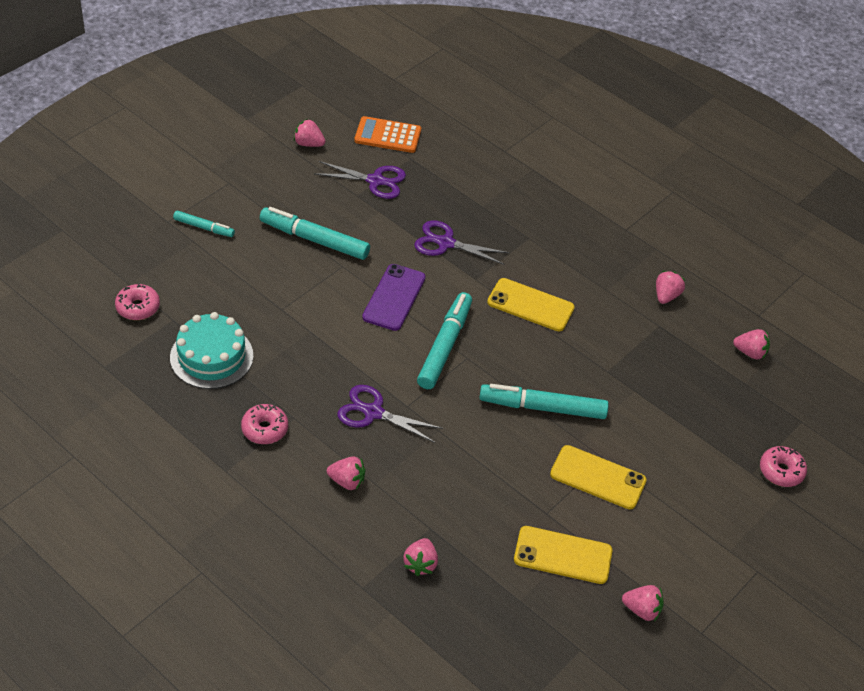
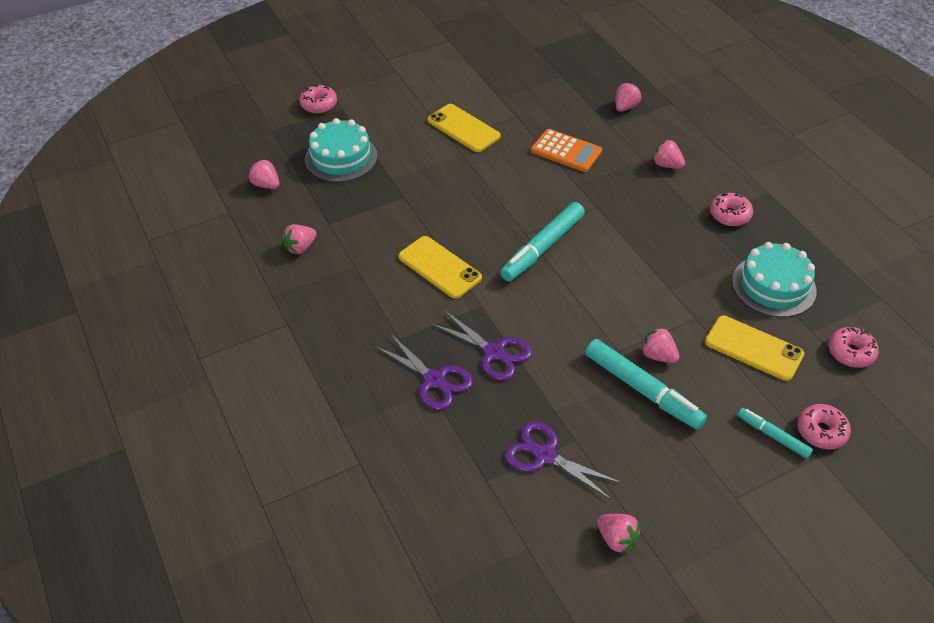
camera: 155 degrees left, 0 degrees up
purple scissors [338,385,443,443] -> purple scissors moved to [375,333,473,410]
orange calculator [354,116,421,153] -> orange calculator moved to [531,129,602,172]
purple phone [362,264,426,331] -> none
turquoise marker [479,384,609,419] -> none
yellow phone [514,526,612,584] -> yellow phone moved to [705,316,804,381]
pink strawberry [622,585,664,621] -> pink strawberry moved to [641,327,680,363]
none -> turquoise cake [305,118,377,182]
none -> pink donut [797,404,851,449]

